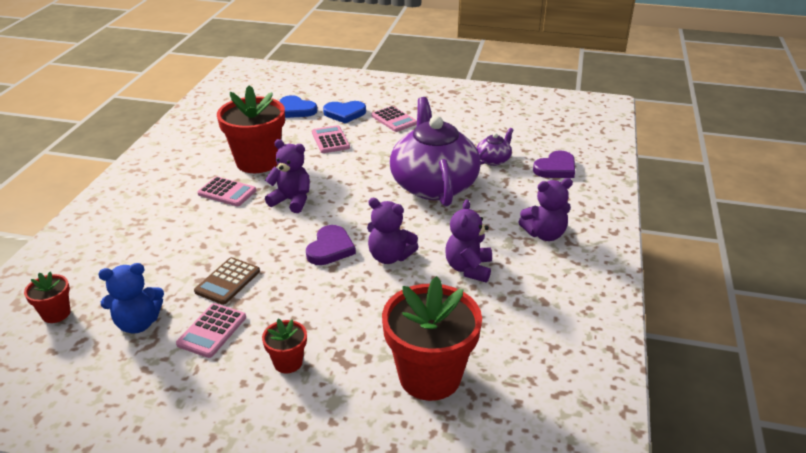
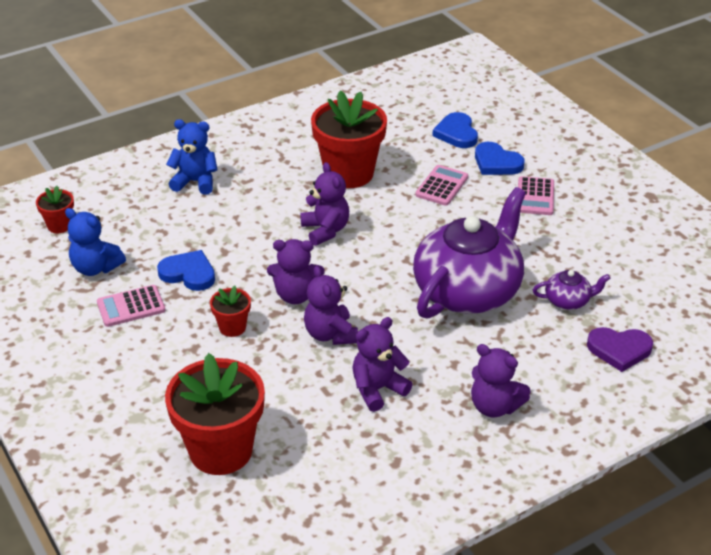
camera: 45 degrees right, 5 degrees up
brown calculator [194,257,260,305] -> blue heart [157,250,215,291]
pink calculator [197,177,256,206] -> none
red flower pot [262,318,307,373] -> red flower pot moved to [210,286,251,337]
purple heart [306,225,356,265] -> purple teddy bear [267,239,325,304]
none -> blue teddy bear [166,119,218,195]

